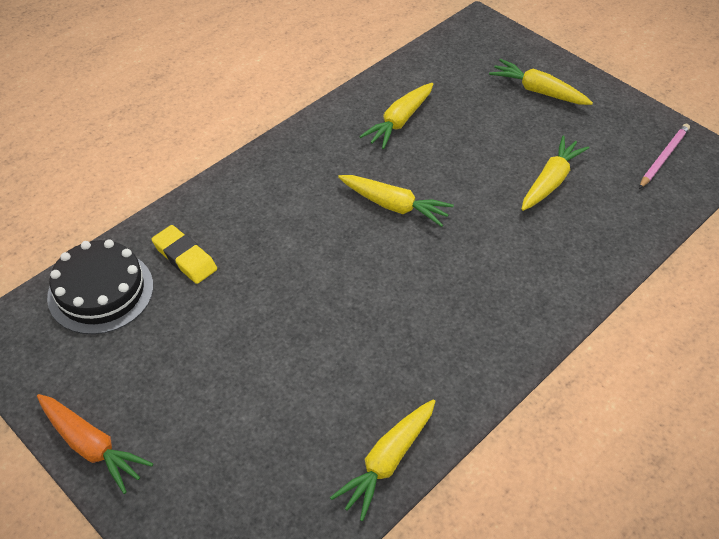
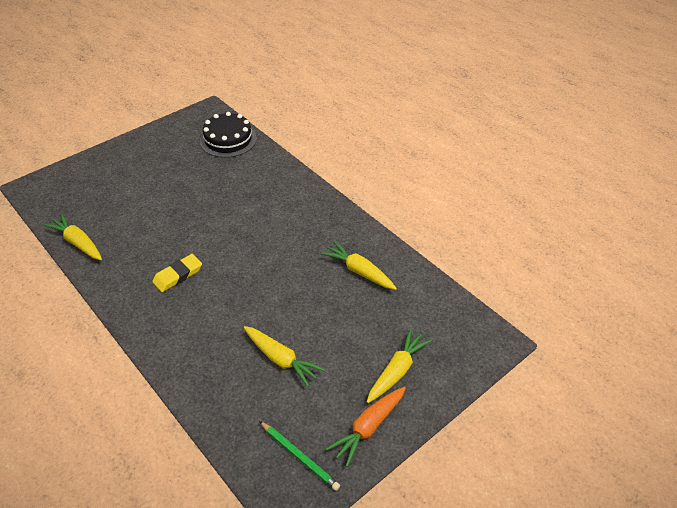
camera: 95 degrees right, 5 degrees down
orange carrot [37,394,153,494] -> orange carrot moved to [326,387,406,467]
yellow eraser [152,225,217,284] -> yellow eraser moved to [152,254,202,292]
yellow carrot [338,175,454,227] -> none
pink pencil [639,124,690,189] -> green pencil [259,421,340,491]

